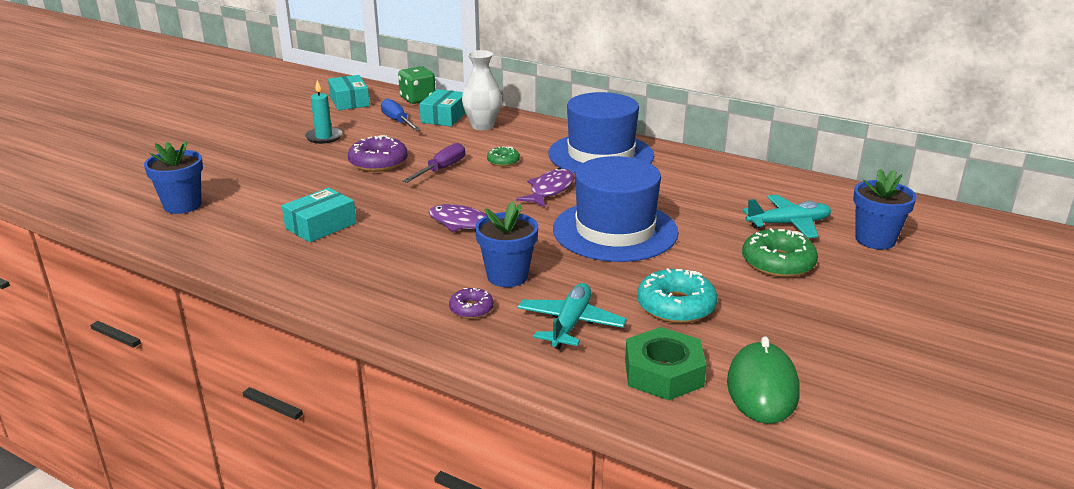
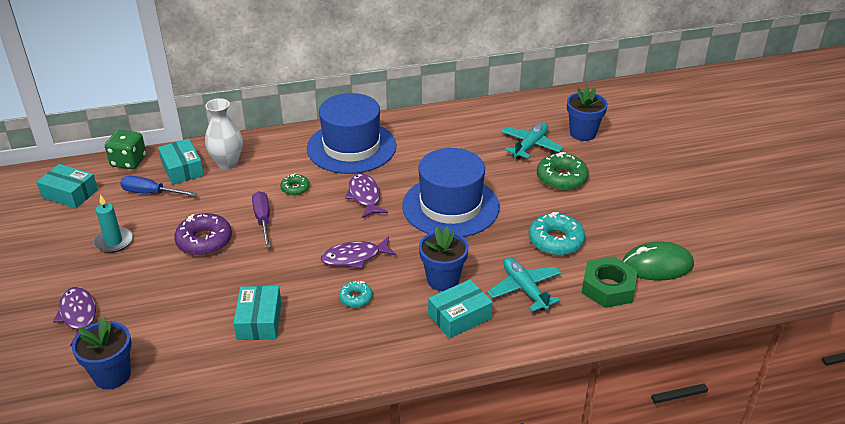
camera: 45 degrees left, 10 degrees up
purple donut [449,288,494,319] -> turquoise box [428,279,493,339]
green mouse [727,336,800,424] -> green mouse turned 60 degrees counterclockwise [623,241,694,280]
none -> purple fish [53,287,96,346]
none -> turquoise donut [339,281,373,308]

